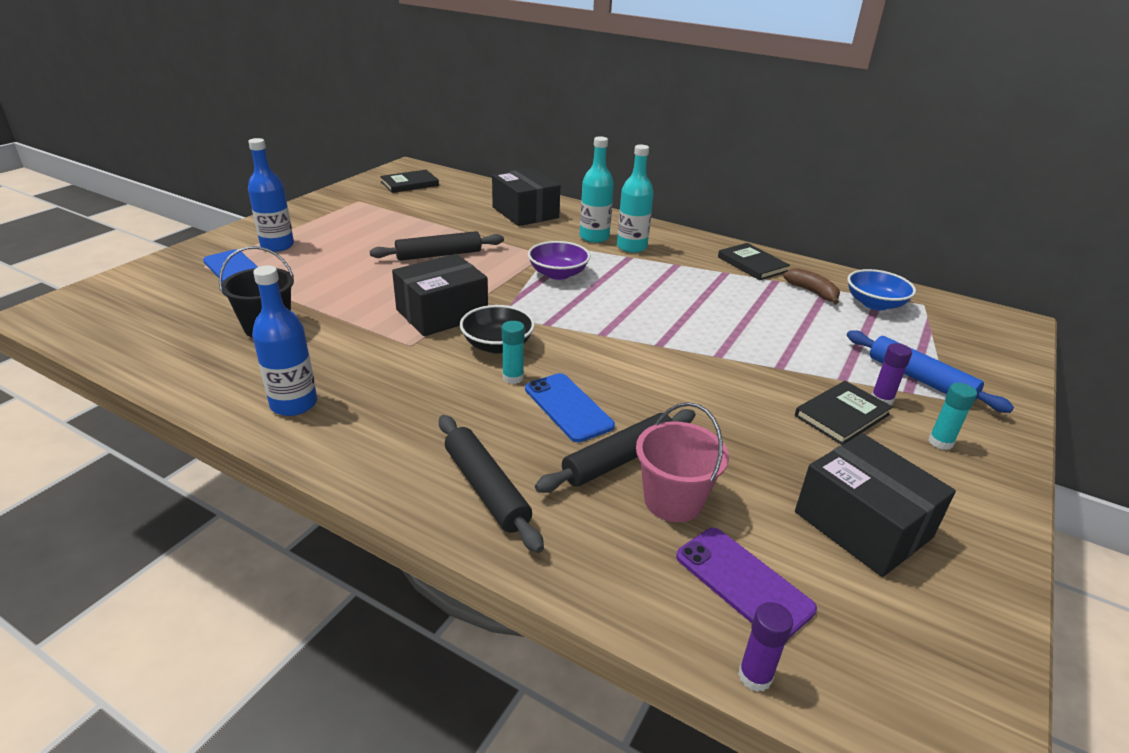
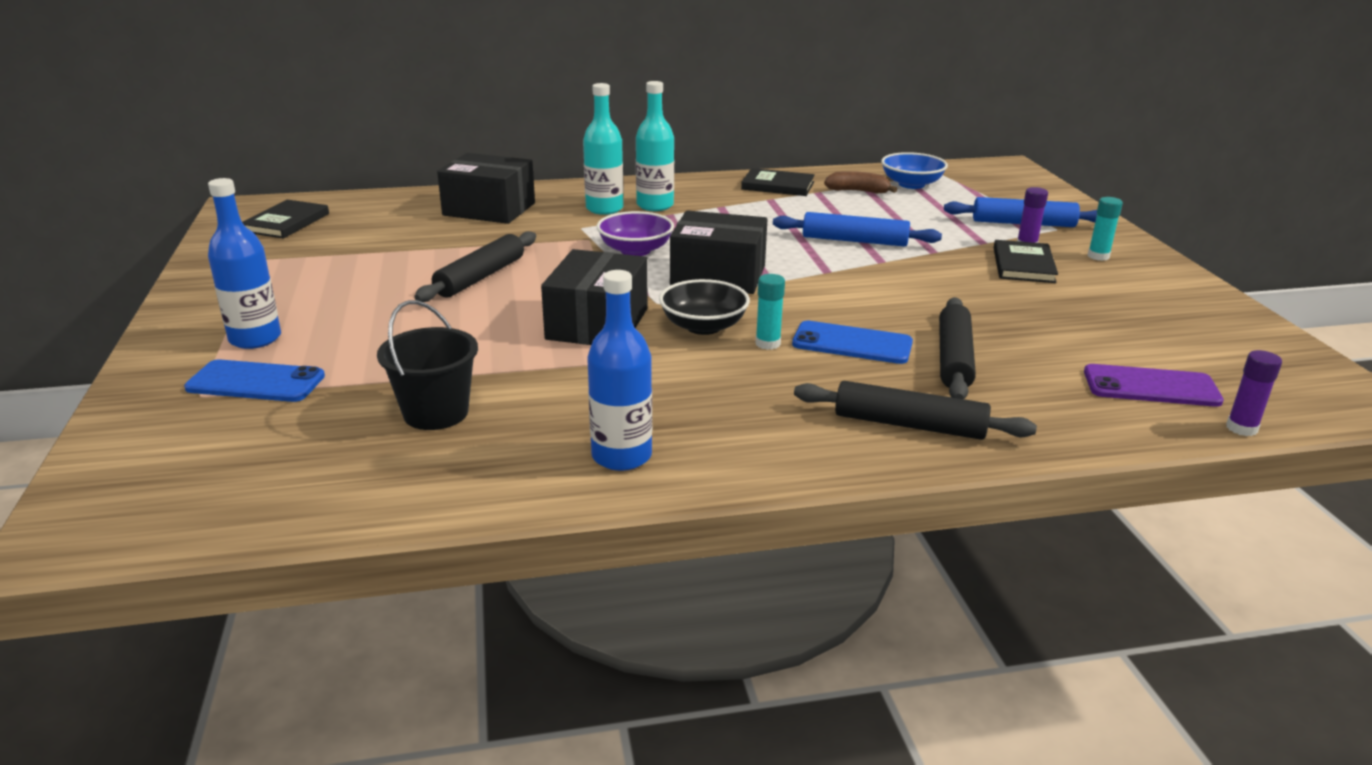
camera: 40 degrees left, 5 degrees down
pink bucket [636,402,729,522] -> none
black box [795,433,956,577] -> black box moved to [670,210,767,294]
none -> blue rolling pin [773,212,942,247]

